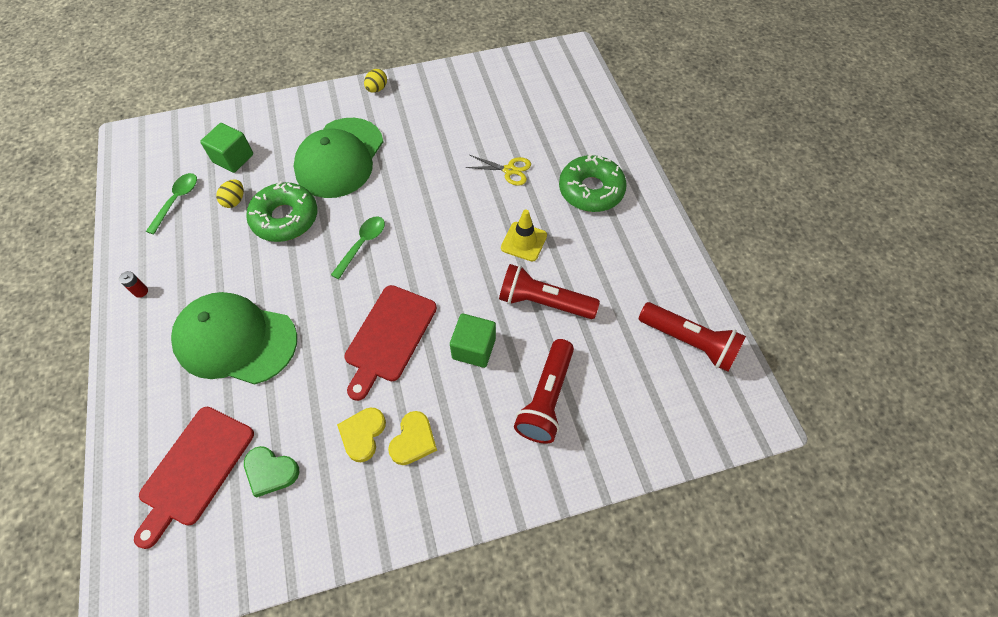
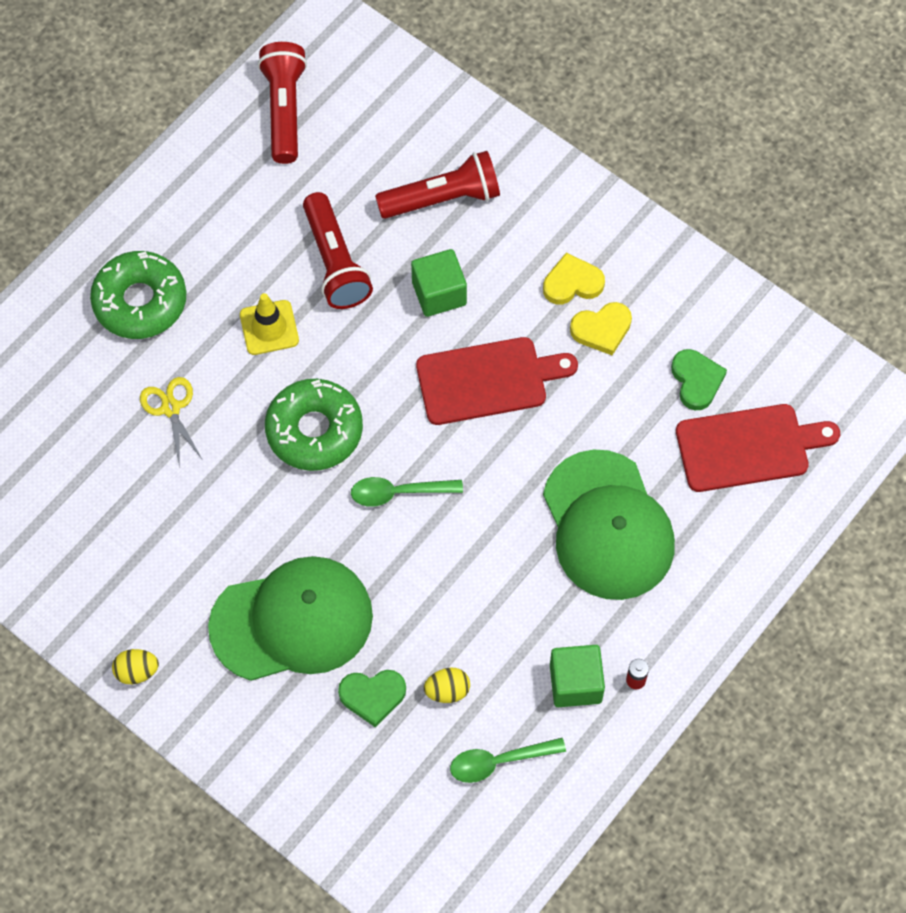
camera: 125 degrees left, 5 degrees up
green cube [200,123,253,173] -> green cube moved to [550,645,605,707]
green donut [246,181,318,242] -> green donut moved to [265,379,363,471]
none -> green heart [338,670,406,728]

